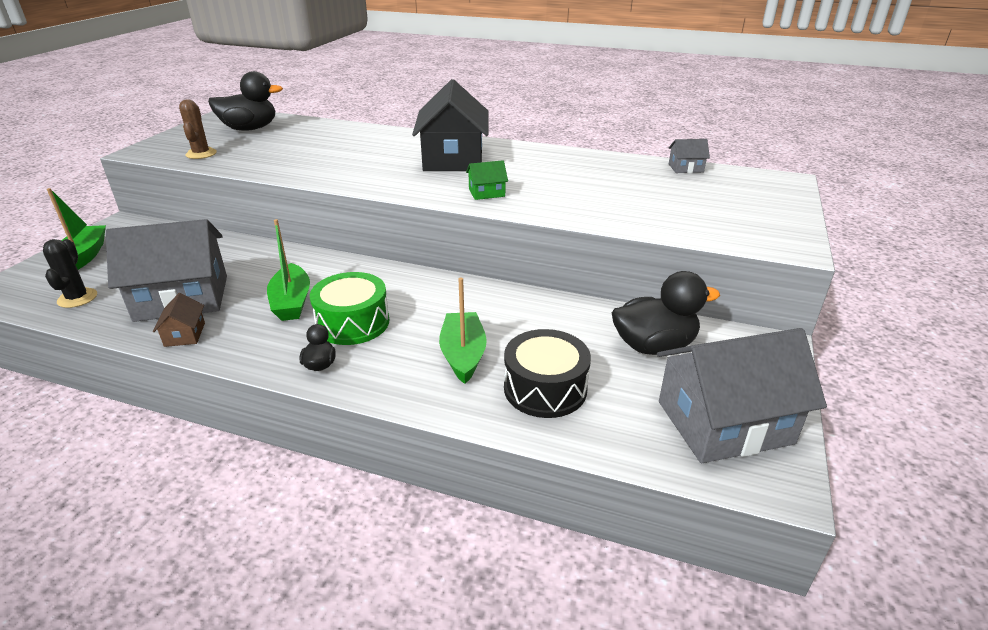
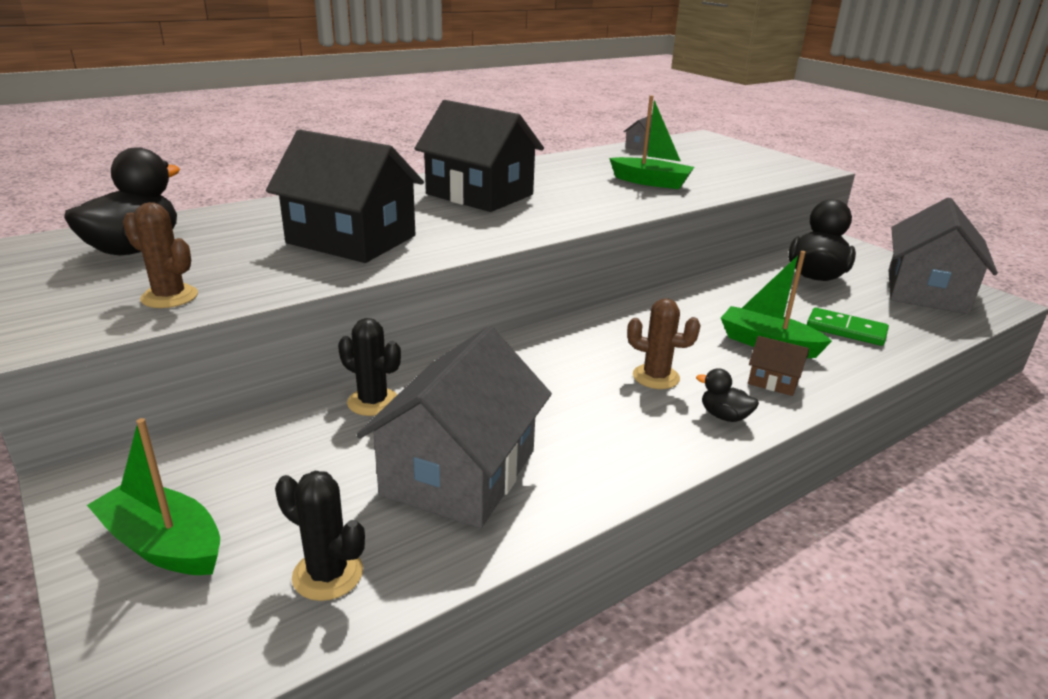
camera: 55 degrees left, 5 degrees down
brown house [153,293,205,347] -> brown house moved to [748,336,809,396]
green boat [267,219,310,321] -> green boat moved to [609,95,694,189]
green drum [310,272,389,345] -> brown cactus [627,298,701,389]
green house [466,160,508,200] -> none
black drum [504,329,591,418] -> green domino [807,308,889,346]
none -> black house [266,130,424,263]
none -> black cactus [338,318,401,416]

